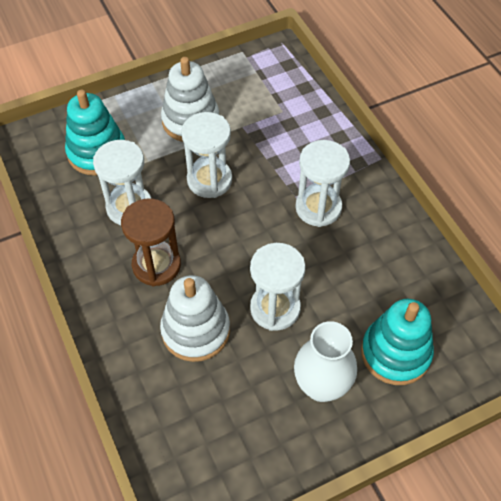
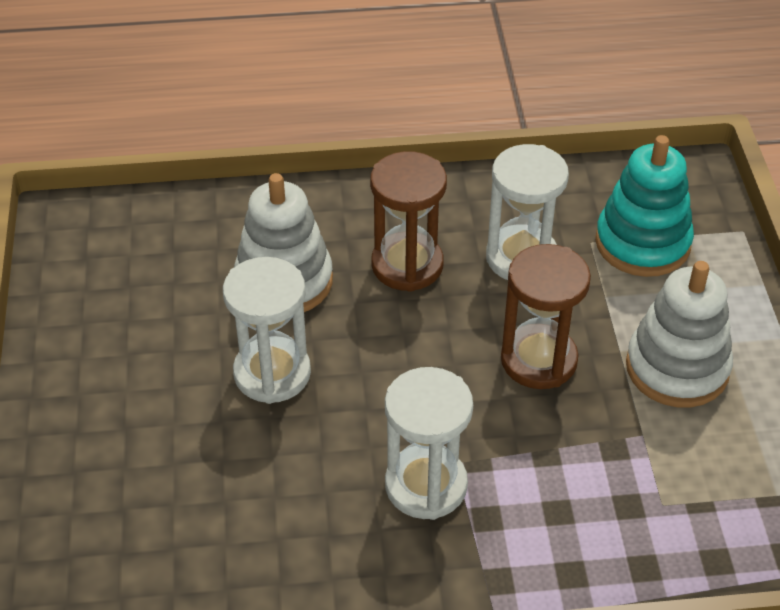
camera: 110 degrees right, 10 degrees down
white hourglass [181,112,232,198] -> brown hourglass [501,244,591,389]
white vase [294,321,357,402] -> none
turquoise stacking toy [361,299,434,385] -> none

